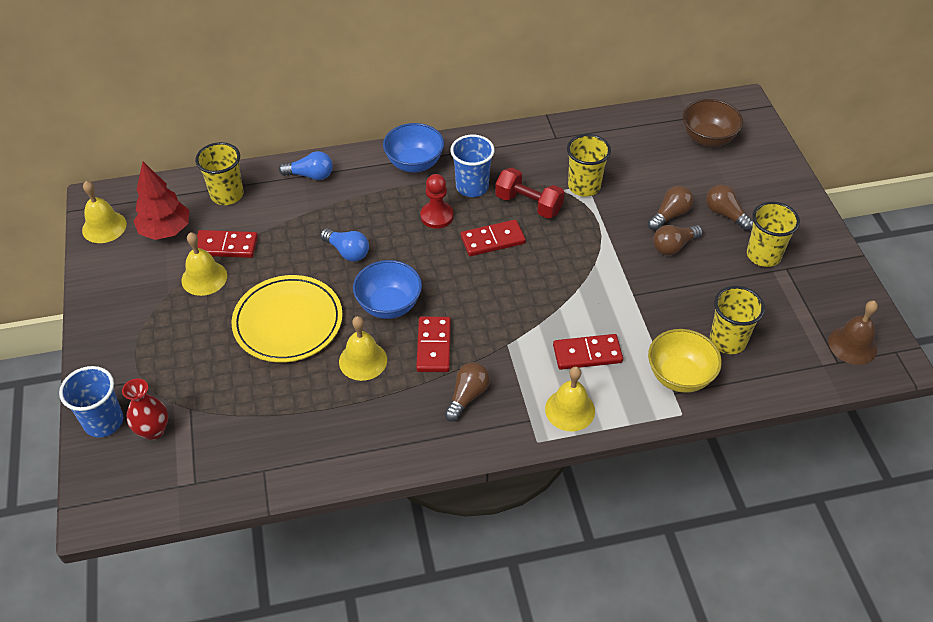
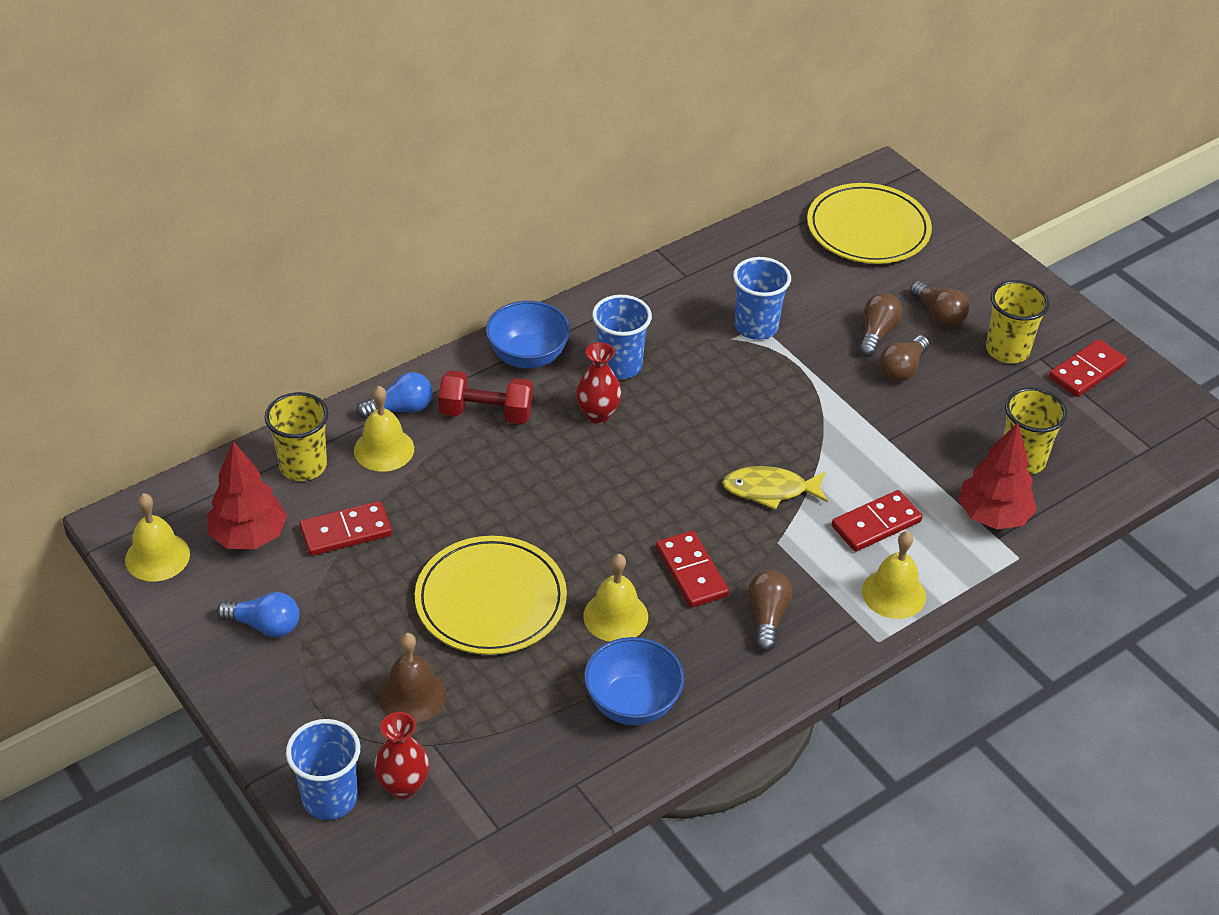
camera: 25 degrees left, 5 degrees down
yellow bell [181,232,227,296] -> yellow bell moved to [354,386,414,472]
blue light bulb [320,228,369,262] -> blue light bulb moved to [217,592,299,637]
blue bowl [353,260,422,319] -> blue bowl moved to [584,637,684,725]
red pawn [420,174,454,229] -> red vase [576,342,622,424]
red domino [461,220,526,256] -> red domino moved to [1049,339,1127,397]
red dumbbell [495,168,565,219] -> red dumbbell moved to [438,370,533,424]
yellow cup [567,134,611,197] -> blue cup [733,257,791,340]
yellow bowl [648,329,722,393] -> red tree [958,422,1037,529]
brown bowl [683,99,743,147] -> yellow plate [807,183,932,264]
brown light bulb [706,184,753,231] -> brown light bulb turned 150 degrees counterclockwise [910,281,969,327]
brown bell [828,301,878,365] -> brown bell moved to [378,633,446,723]
none -> yellow fish [722,466,828,510]

